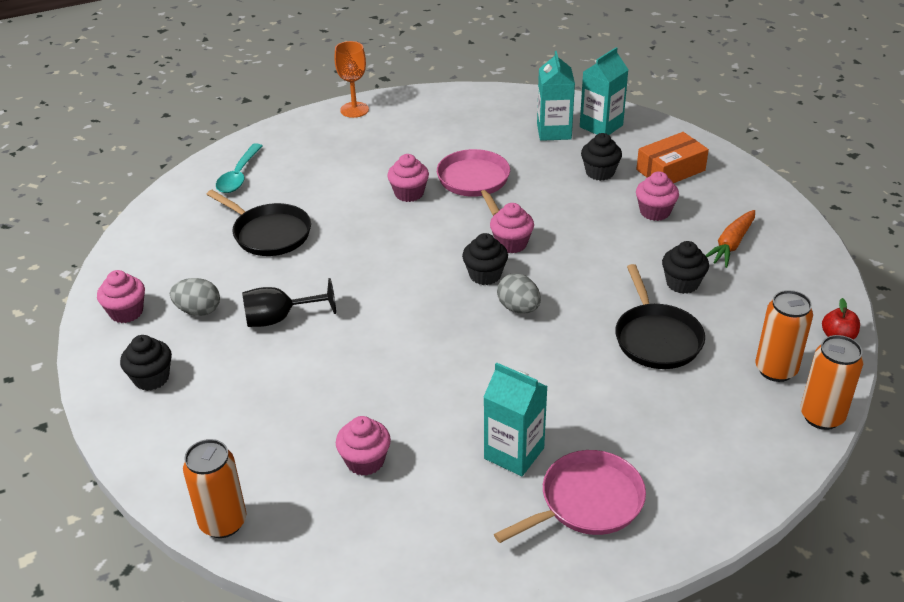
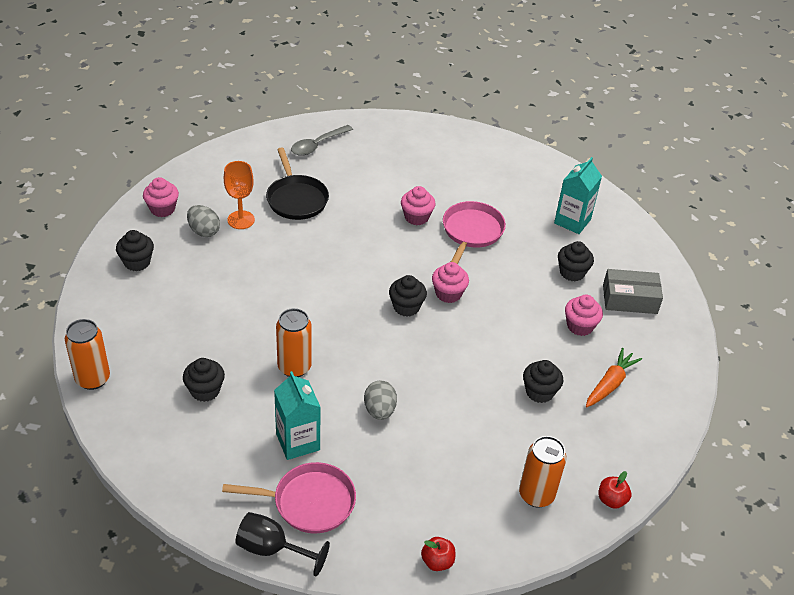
camera: 30 degrees right, 5 degrees up
turquoise spoon [216,143,262,193] -> grey spoon [291,125,353,156]
black goblet [242,278,336,327] -> black goblet moved to [235,512,330,577]
orange goblet [335,41,369,118] -> orange goblet moved to [224,161,255,229]
pink cupcake [336,416,391,476] -> black cupcake [183,358,225,402]
grey egg [497,273,541,314] -> grey egg moved to [364,381,397,420]
turquoise carton [580,47,628,135] -> none
black pan [615,264,705,369] -> none
orange box [636,132,709,183] -> grey box [603,269,663,314]
orange carrot [705,210,755,268] -> orange carrot turned 150 degrees clockwise [586,348,642,407]
orange can [801,335,864,430] -> orange can moved to [276,308,312,377]
none -> red apple [421,537,455,571]

